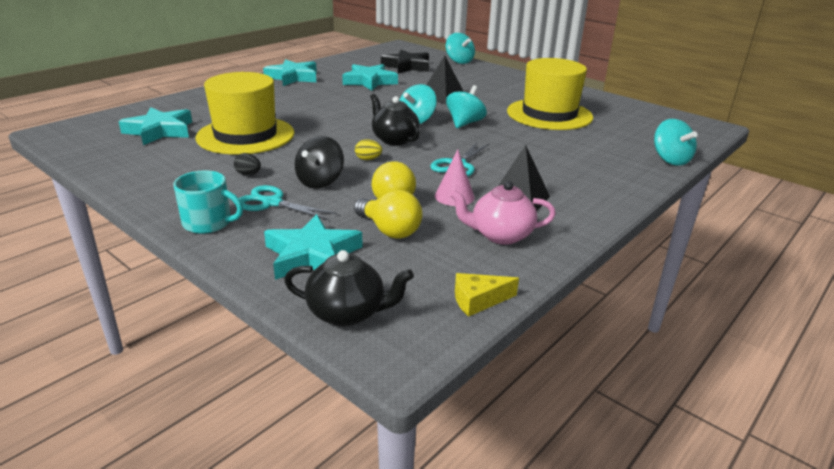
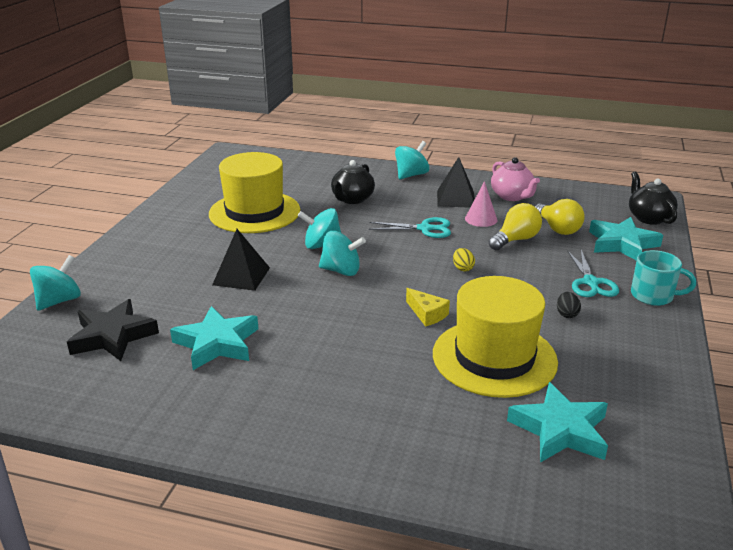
camera: 115 degrees left, 0 degrees up
turquoise mug [173,170,243,234] -> turquoise mug turned 120 degrees clockwise [631,250,696,306]
turquoise star [263,59,317,86] -> none
black spinning top [295,136,344,189] -> none
yellow light bulb [354,190,423,239] -> yellow light bulb turned 135 degrees clockwise [535,199,585,235]
black teapot [370,94,420,145] -> black teapot moved to [331,160,375,204]
yellow cheese [455,273,519,317] -> yellow cheese moved to [406,288,450,326]
turquoise spinning top [654,119,697,166] -> turquoise spinning top moved to [395,141,430,179]

